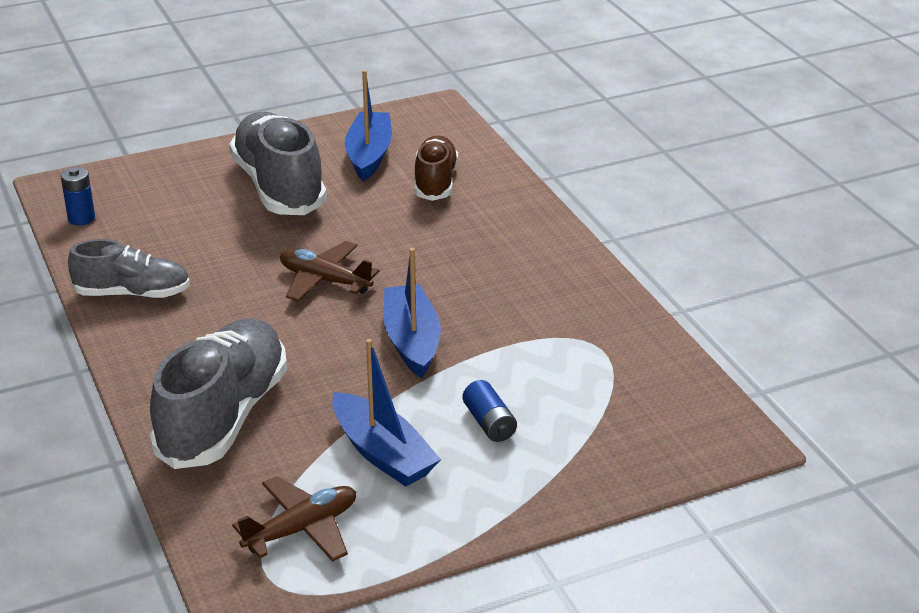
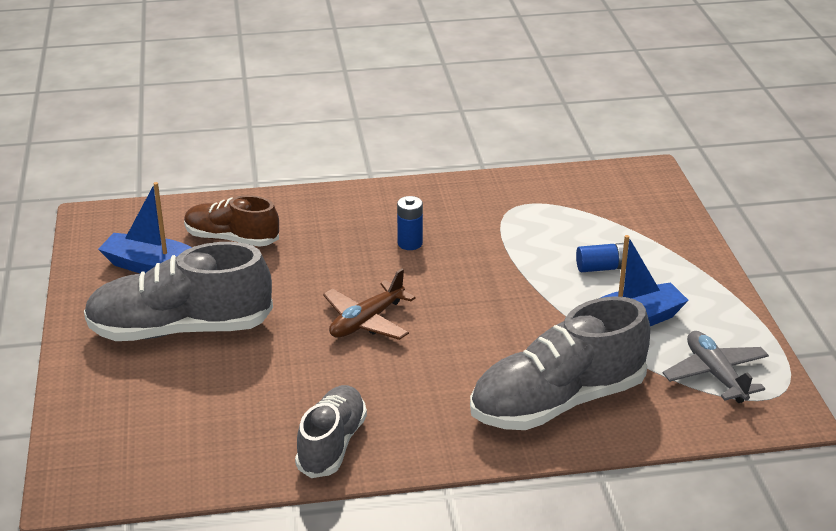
camera: 75 degrees left, 0 degrees up
blue battery [61,167,95,225] -> blue battery moved to [397,196,423,250]
grey shoe [150,318,287,469] -> grey shoe turned 60 degrees counterclockwise [470,296,650,430]
brown plane [232,476,356,562] -> grey plane [663,331,769,403]
blue boat [383,248,441,378] -> none

